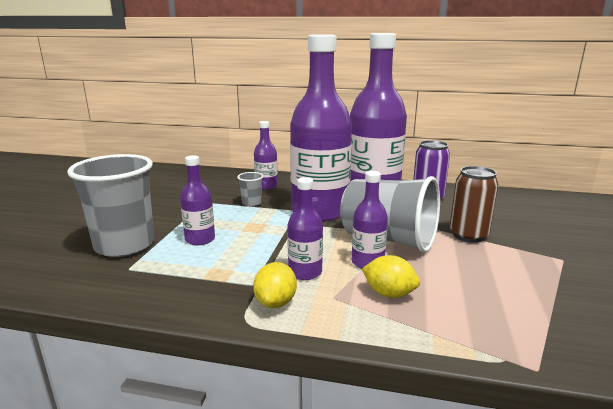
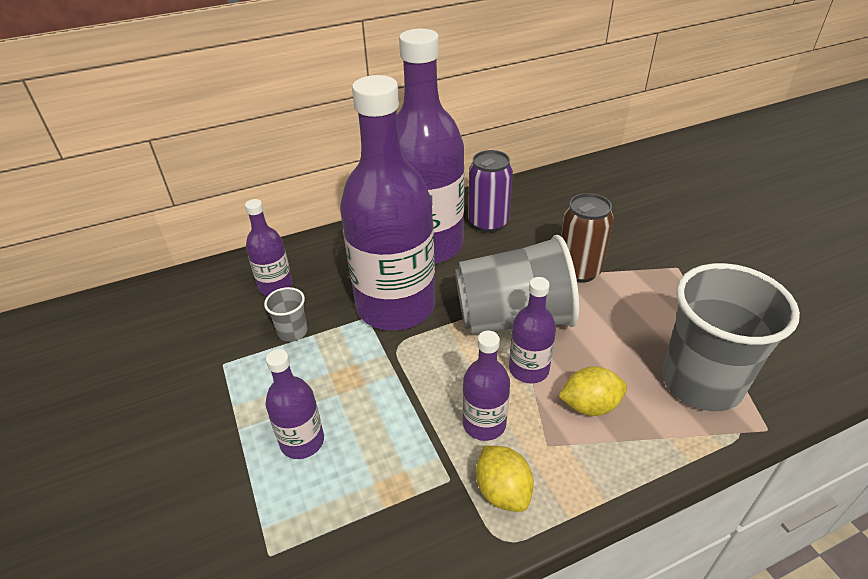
camera: 35 degrees left, 20 degrees up
grey cup [67,154,154,257] -> grey cup moved to [662,263,800,411]

